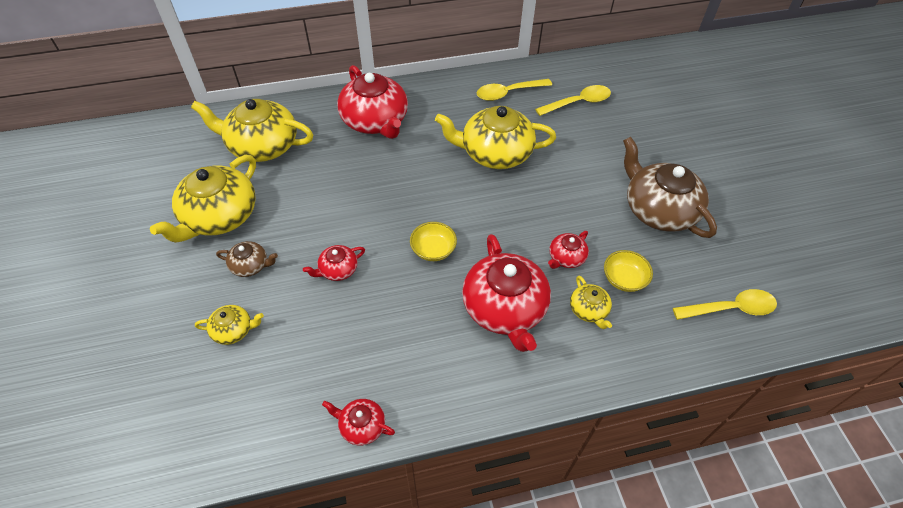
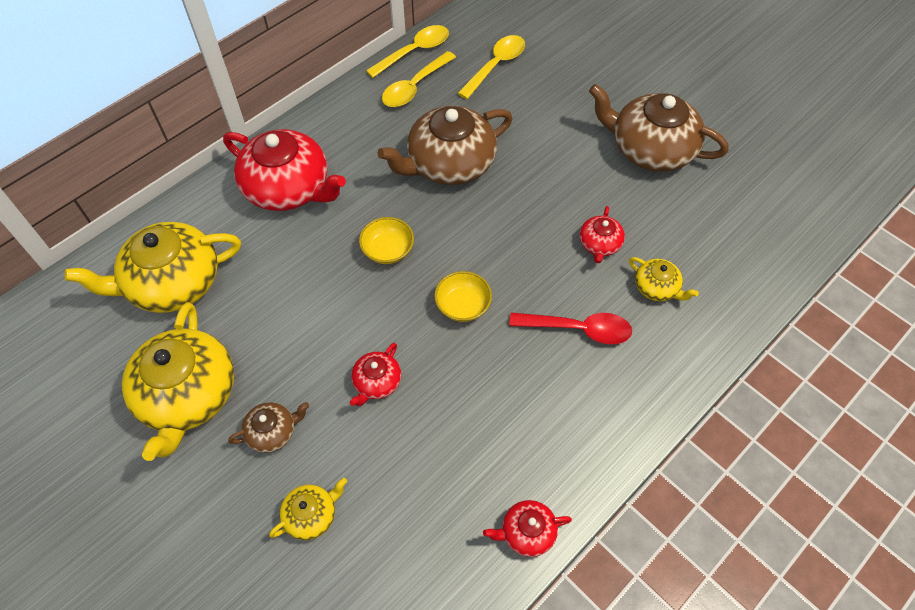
camera: 30 degrees left, 5 degrees up
yellow teapot [435,106,556,169] -> brown teapot [378,106,513,185]
red teapot [462,234,551,352] -> red spoon [509,313,632,344]
yellow bowl [604,250,653,292] -> yellow bowl moved to [359,217,414,264]
yellow spoon [673,289,777,320] -> yellow spoon moved to [366,25,449,78]

